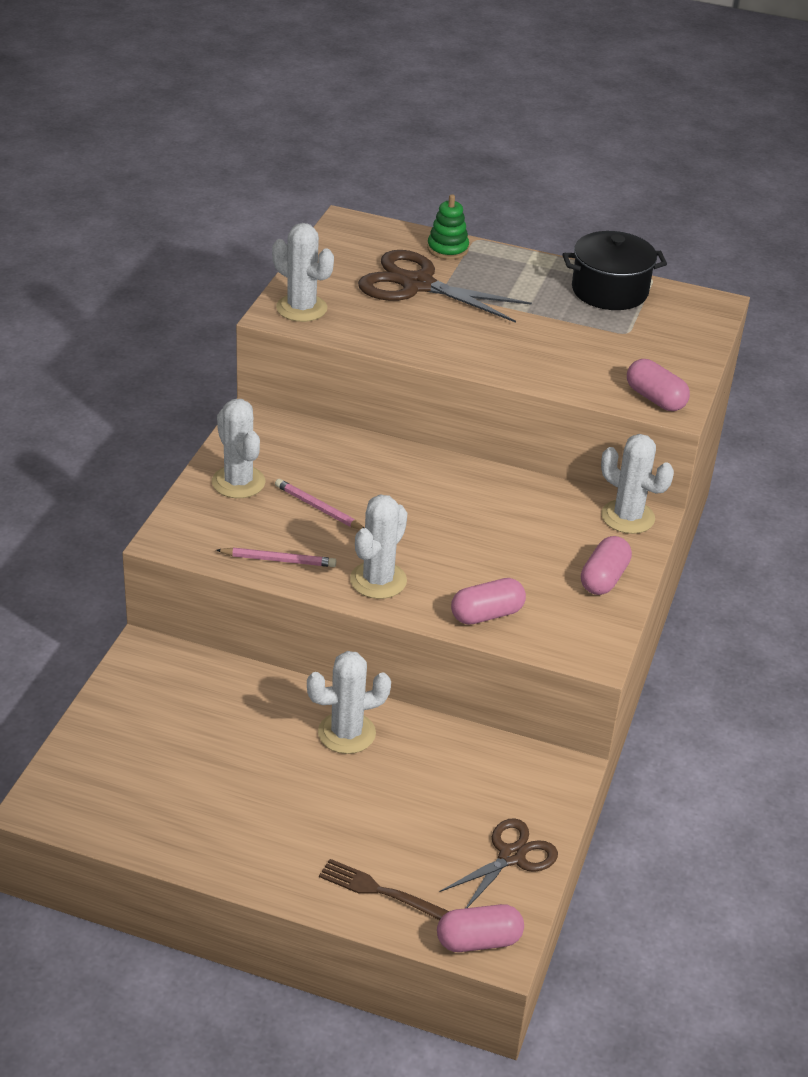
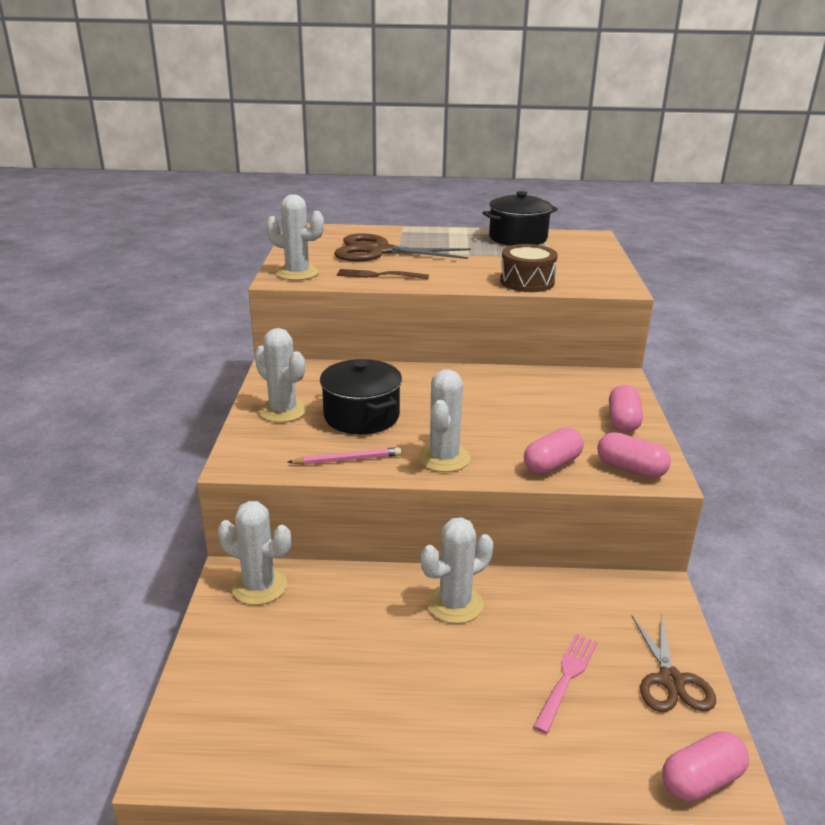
camera: 15 degrees left, 10 degrees down
pink pencil [275,479,364,530] -> black pot [320,359,402,434]
brown fork [319,859,449,920] -> brown fork moved to [337,269,429,279]
green stacking toy [427,194,469,260] -> none
brown scissors [439,818,558,908] -> brown scissors turned 150 degrees clockwise [632,614,716,712]
white cactus [601,434,674,534] -> white cactus moved to [218,501,291,605]
pink capsule [627,359,690,411] -> pink capsule moved to [597,432,671,478]
none -> brown drum [500,244,558,292]
none -> pink fork [533,634,597,734]

